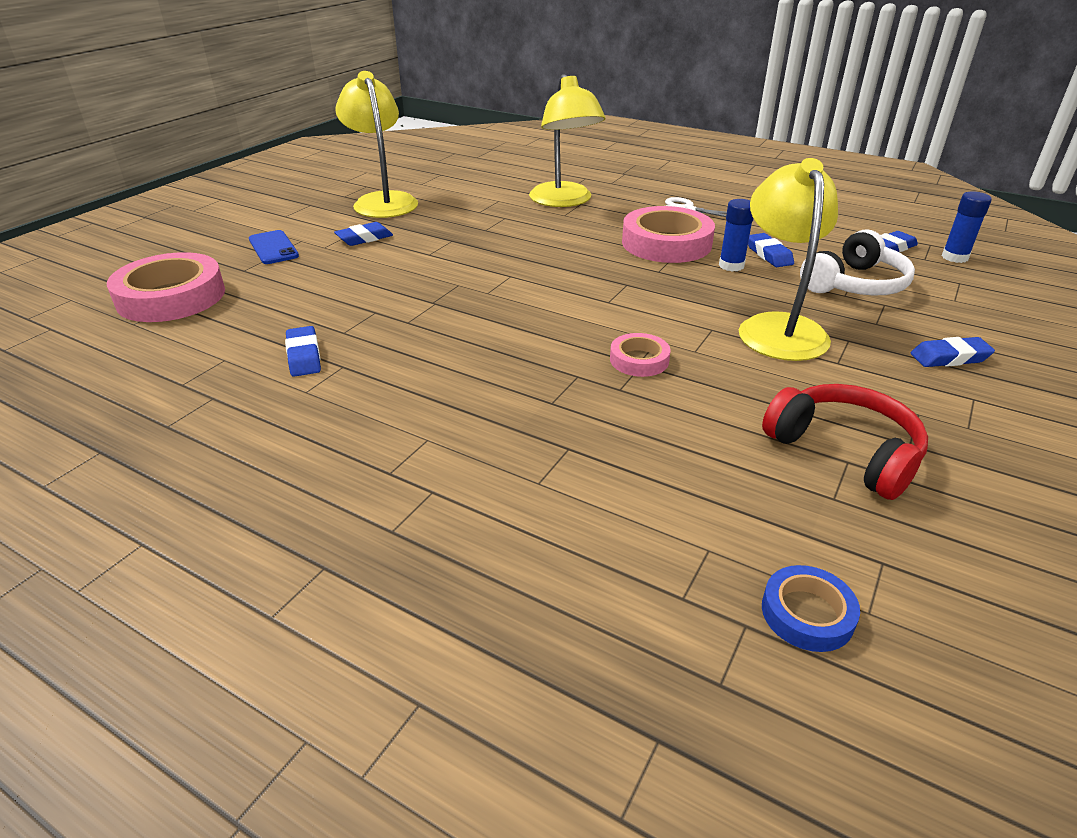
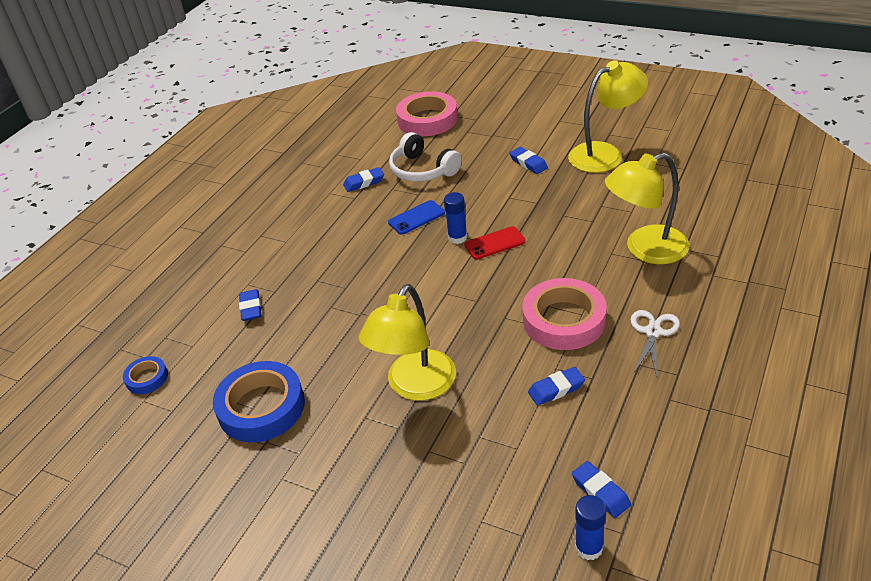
camera: 90 degrees right, 5 degrees up
blue phone [249,230,299,264] -> blue phone moved to [388,200,445,235]
pink tape [610,333,671,377] -> none
blue glue stick [719,199,754,271] -> blue glue stick moved to [444,192,467,244]
yellow lamp [739,158,838,361] -> yellow lamp turned 120 degrees clockwise [359,284,456,401]
red headphones [762,384,928,500] -> blue tape [213,361,305,442]
white headphones [800,229,915,296] -> white headphones moved to [389,132,462,182]
blue eraser [911,337,995,367] -> blue eraser moved to [239,289,262,321]
none -> red phone [464,226,526,260]

